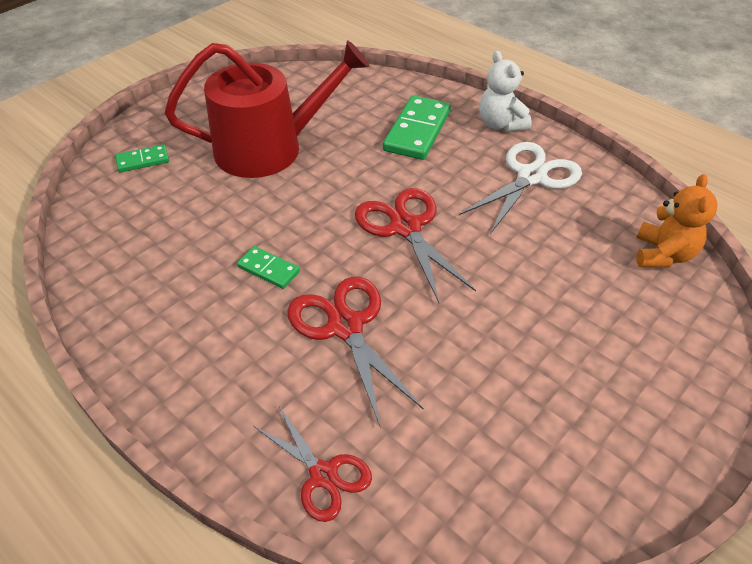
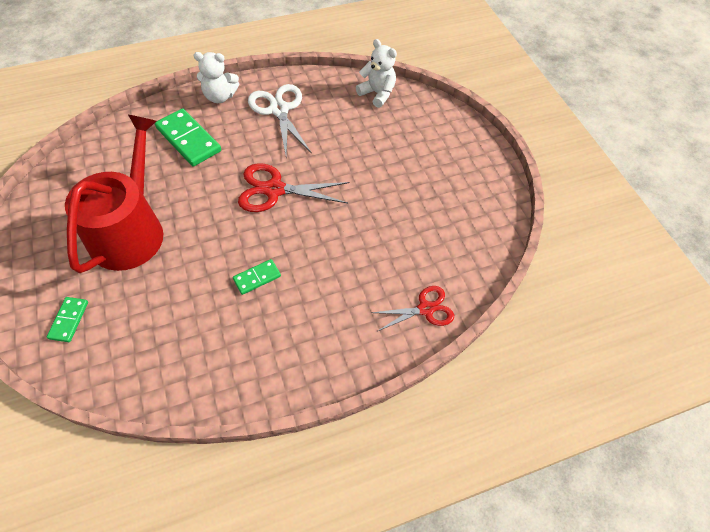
camera: 65 degrees left, 10 degrees up
red scissors [287,277,424,426] -> none
orange teddy bear [636,174,718,268] -> white teddy bear [356,39,397,108]

